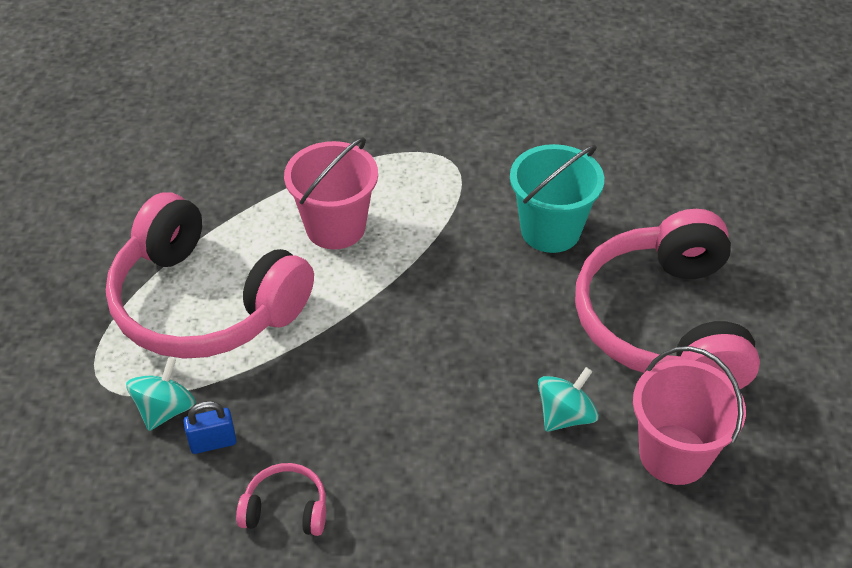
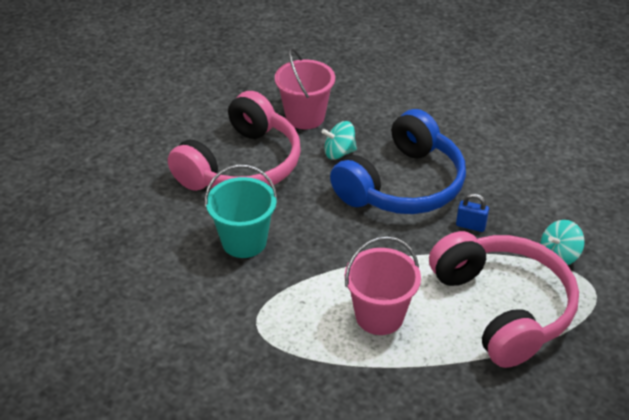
camera: 145 degrees left, 5 degrees down
blue padlock [183,401,236,454] -> blue padlock moved to [456,193,489,232]
pink headphones [236,463,326,536] -> none
none -> blue headphones [330,109,466,214]

